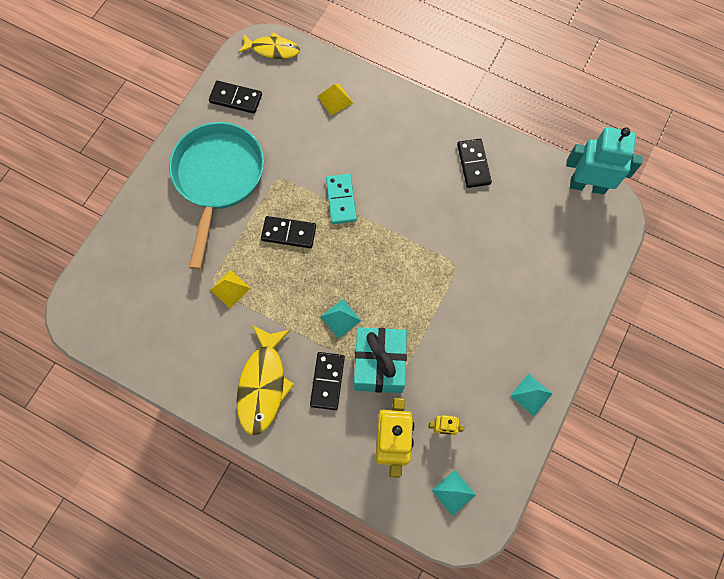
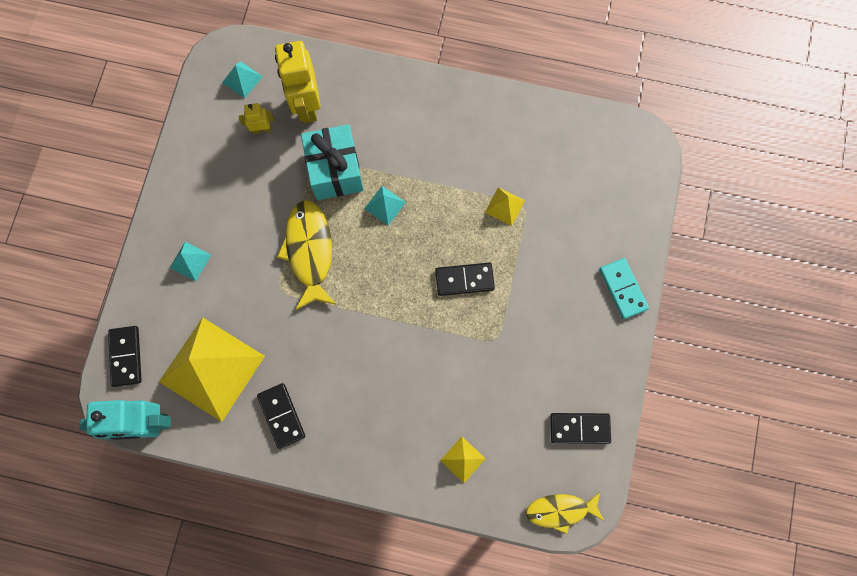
camera: 165 degrees right, 5 degrees up
turquoise pan [169,122,264,270] -> none
yellow fish [236,325,295,435] -> yellow fish moved to [277,200,336,310]
black domino [310,352,345,410] -> black domino moved to [108,326,142,387]
turquoise domino [326,174,357,224] -> turquoise domino moved to [599,258,649,319]
turquoise pyramid [510,374,553,416] -> turquoise pyramid moved to [170,242,211,281]
none -> yellow pyramid [159,317,265,422]

